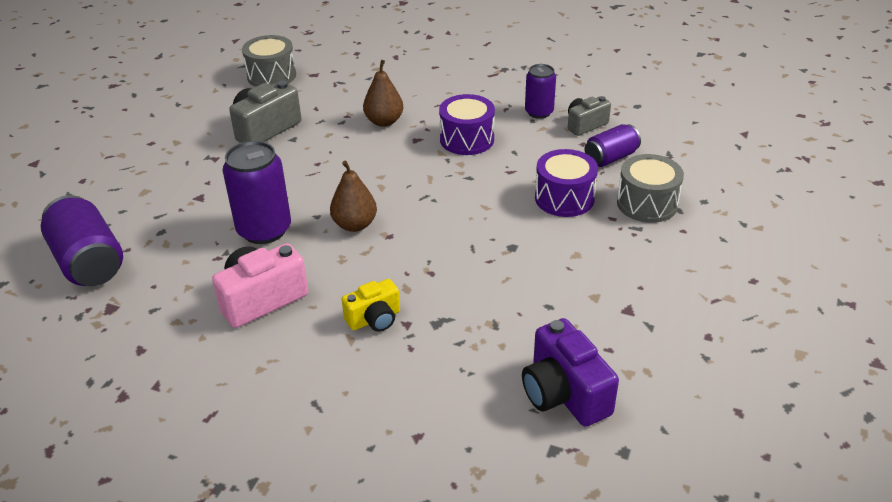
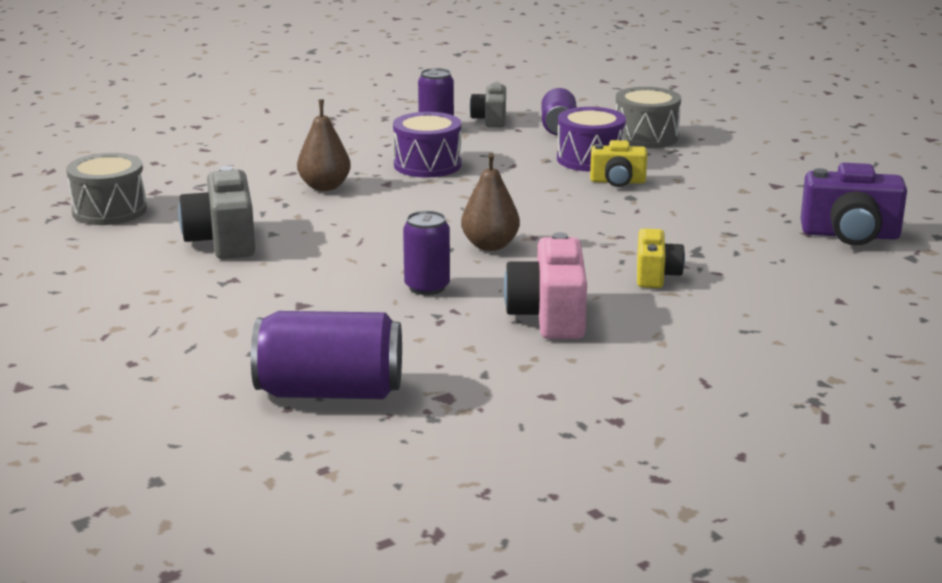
camera: 55 degrees left, 15 degrees down
purple can [223,141,291,244] -> purple can [403,211,450,295], size x0.61
none -> yellow camera [590,140,647,187]

